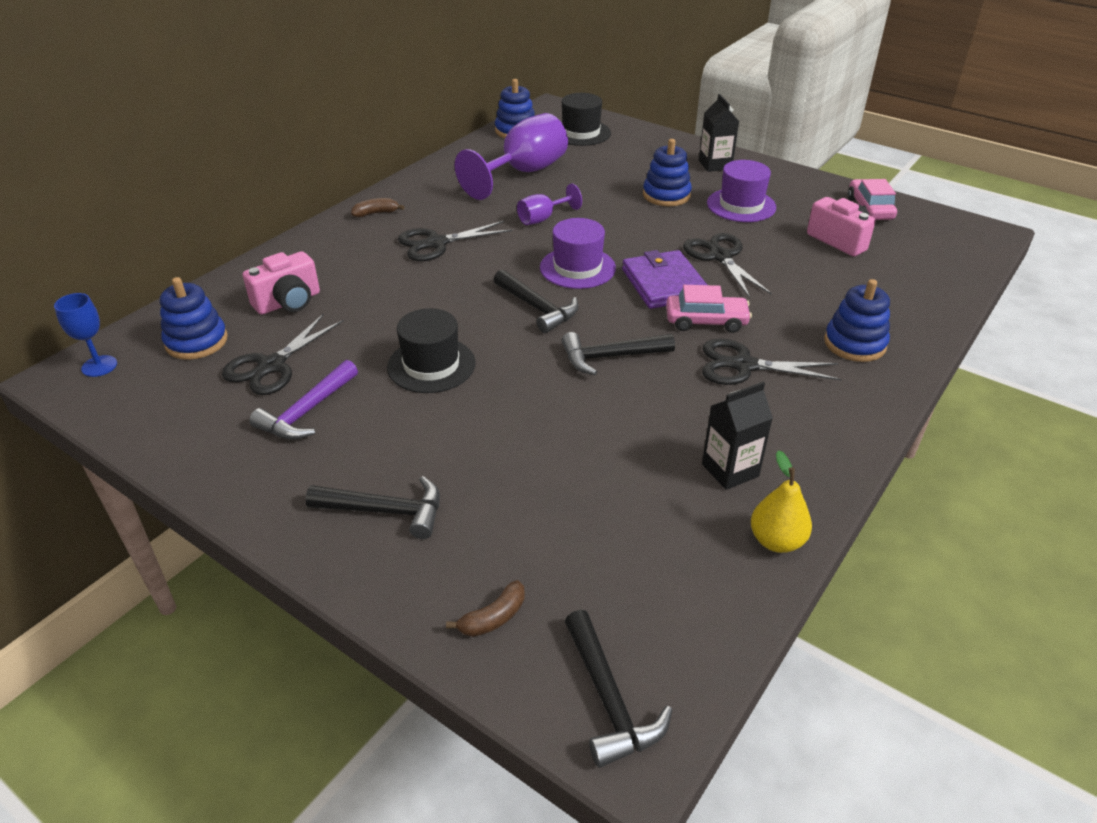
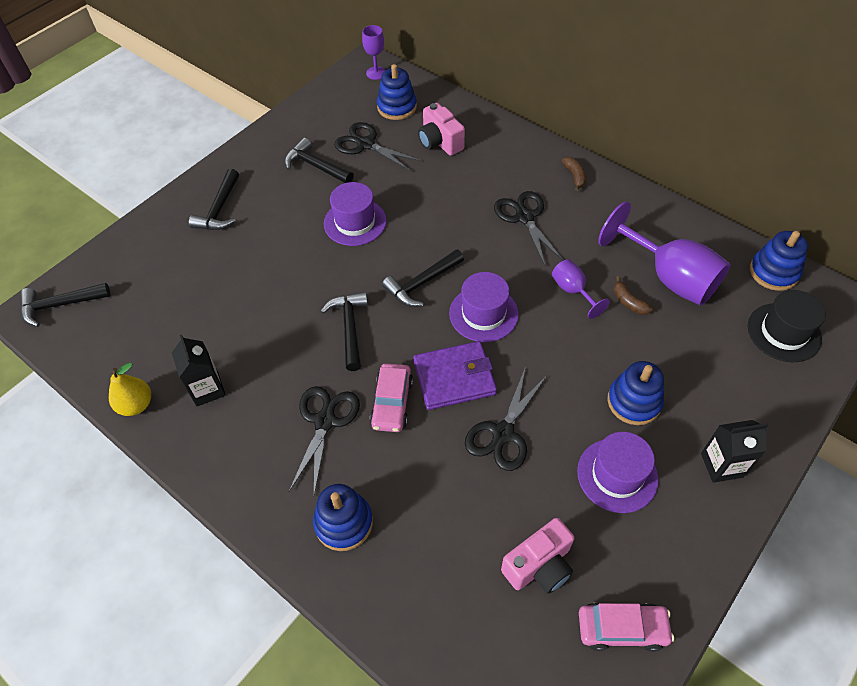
camera: 95 degrees right, 15 degrees up
blue goblet [54,293,117,377] -> purple goblet [362,25,385,80]
purple hammer [249,360,358,440] -> black hammer [285,138,354,183]
black hat [387,308,475,393] -> purple hat [324,182,387,246]
brown banana [446,580,525,637] -> brown banana moved to [613,276,653,315]
black scissors [683,233,772,298] -> black scissors turned 135 degrees clockwise [465,369,546,471]

